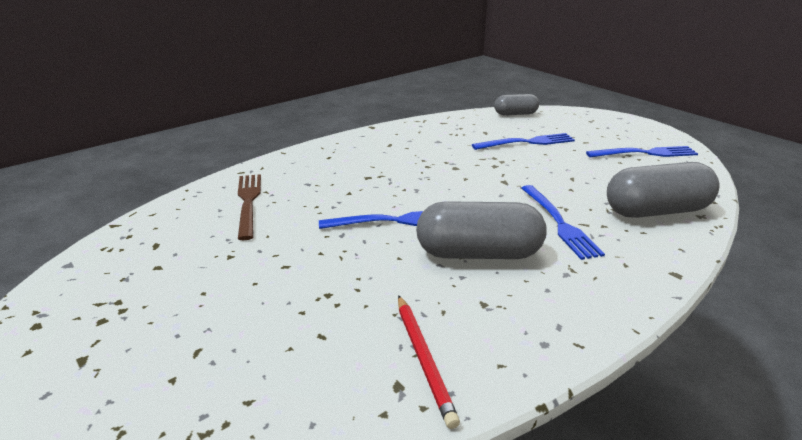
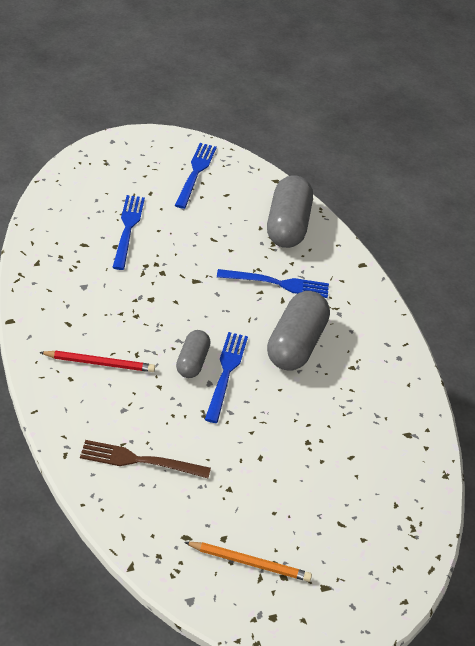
camera: 75 degrees left, 15 degrees up
red pencil [398,295,460,429] -> red pencil moved to [39,351,155,372]
grey capsule [494,94,539,115] -> grey capsule moved to [176,330,211,378]
none -> orange pencil [184,542,312,582]

